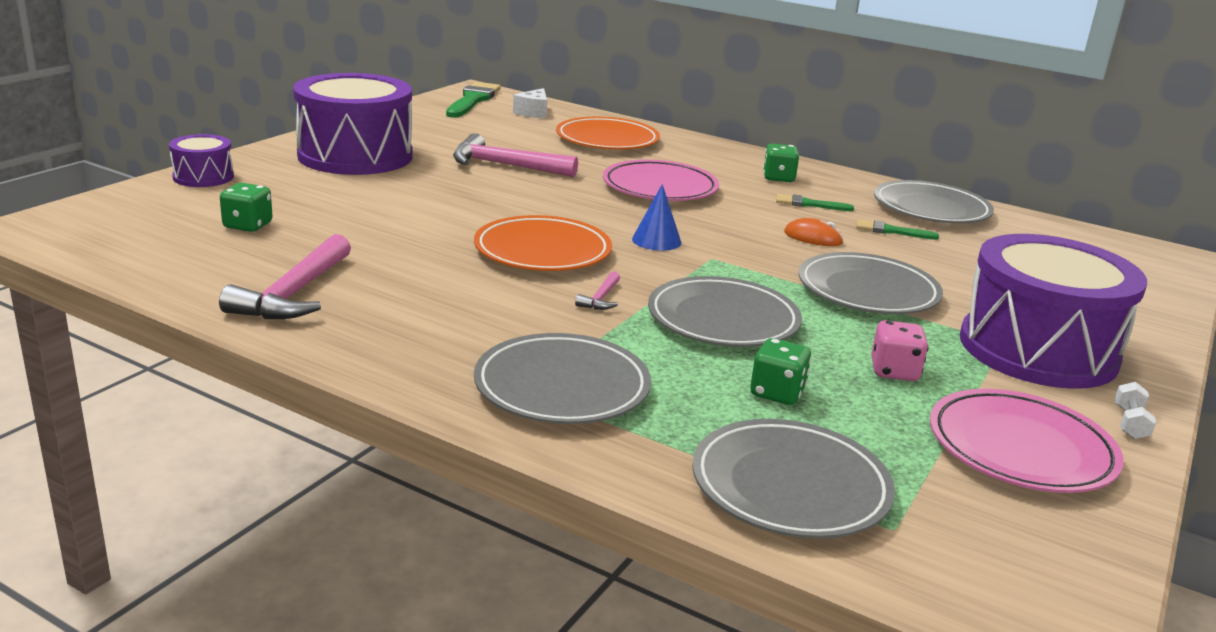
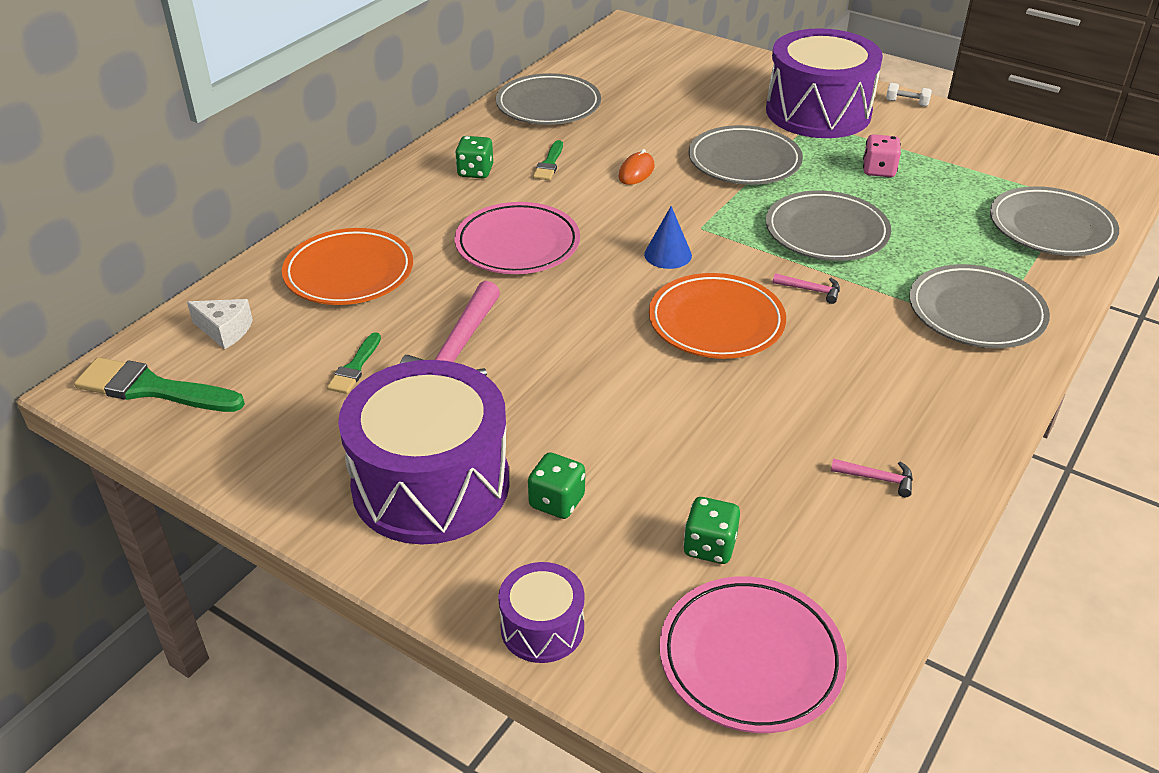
camera: 85 degrees left, 15 degrees up
pink hammer [219,234,351,319] -> pink hammer [831,459,913,497], size x0.46
green dice [750,338,812,405] -> green dice moved to [528,452,585,519]
green brush [856,219,939,240] -> green brush moved to [327,332,381,394]
pink plate [930,389,1123,493] -> pink plate moved to [659,576,847,733]

